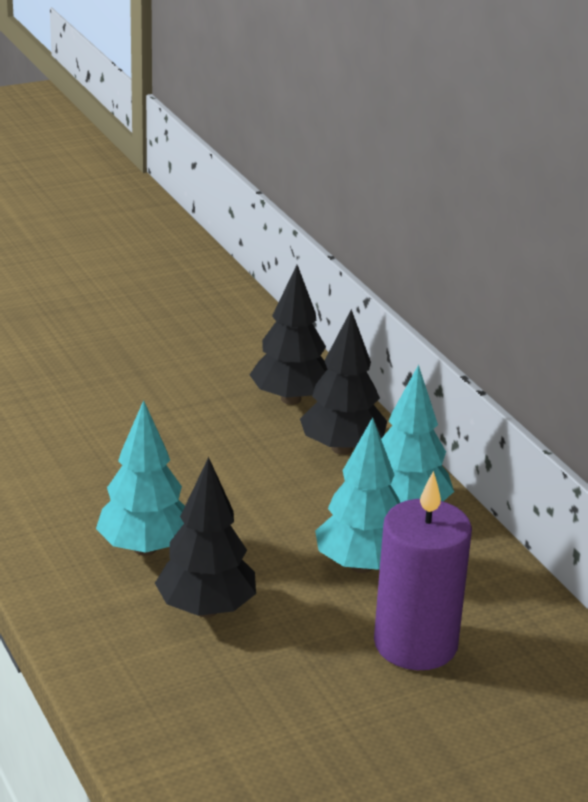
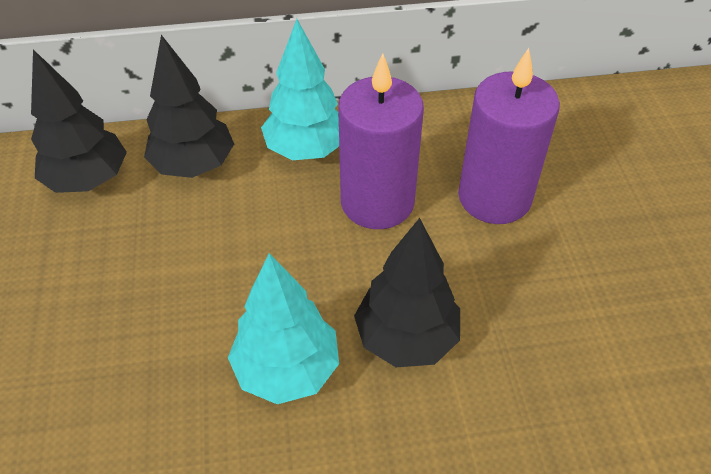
camera: 70 degrees left, 20 degrees up
turquoise tree [315,417,400,573] -> purple candle [338,54,424,229]

